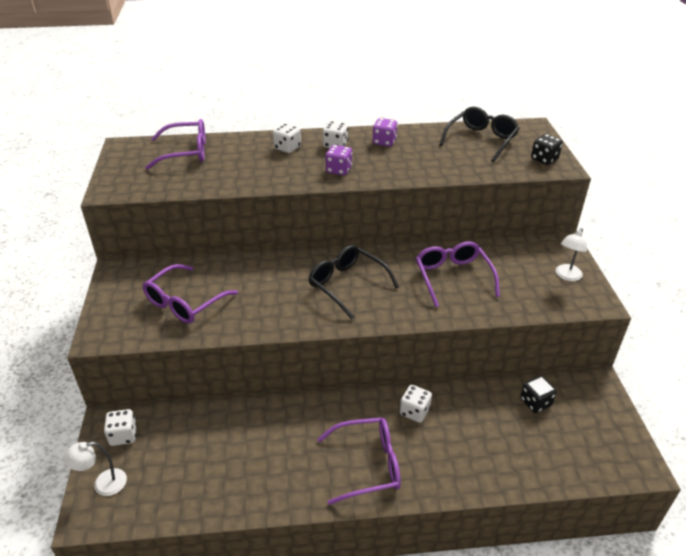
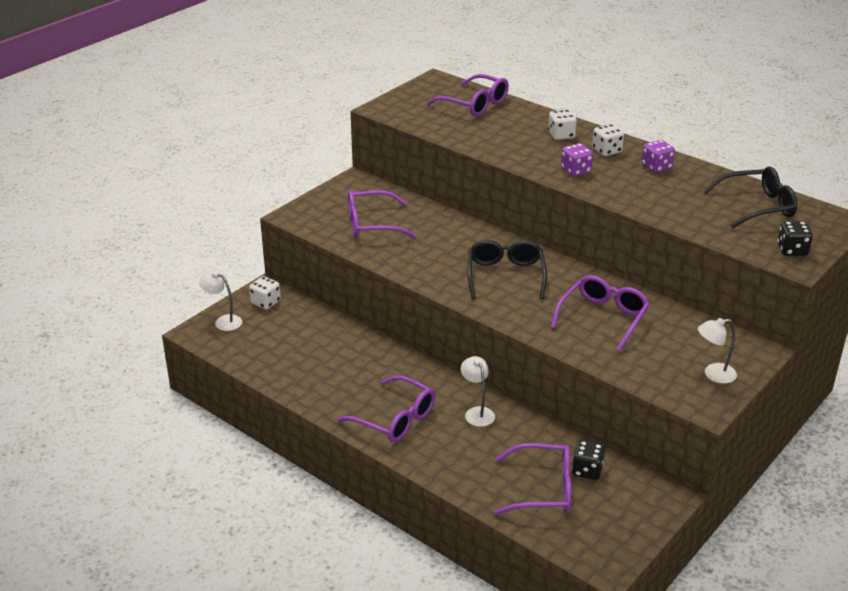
camera: 45 degrees right, 5 degrees down
white dice [400,385,432,423] -> white lamp [461,356,495,427]
none -> purple glasses [494,443,571,515]

